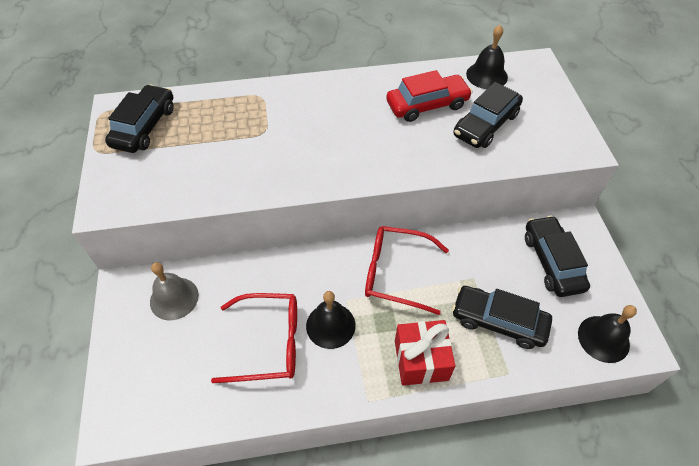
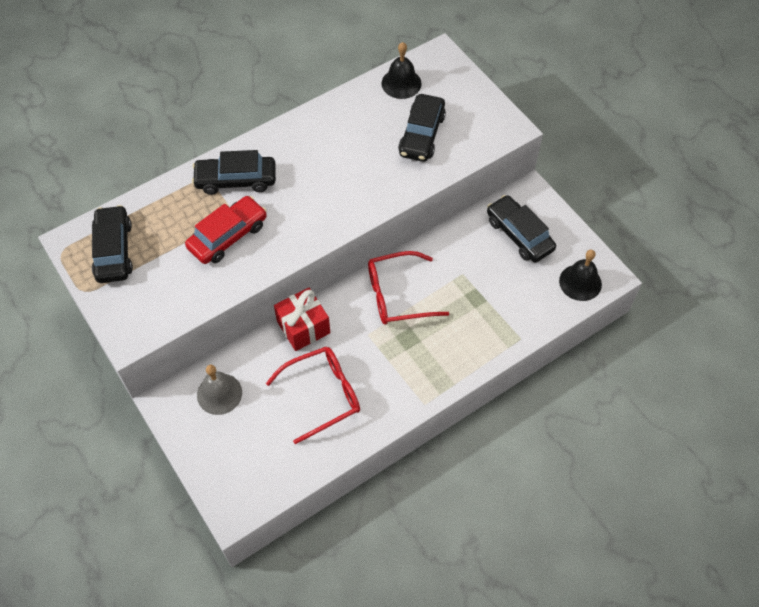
camera: 25 degrees left, 5 degrees up
black bell [306,291,356,349] -> none
red car [386,70,472,122] -> red car moved to [185,196,267,264]
red gift [395,320,456,386] -> red gift moved to [274,287,330,351]
black car [452,286,552,349] -> black car moved to [192,150,276,195]

